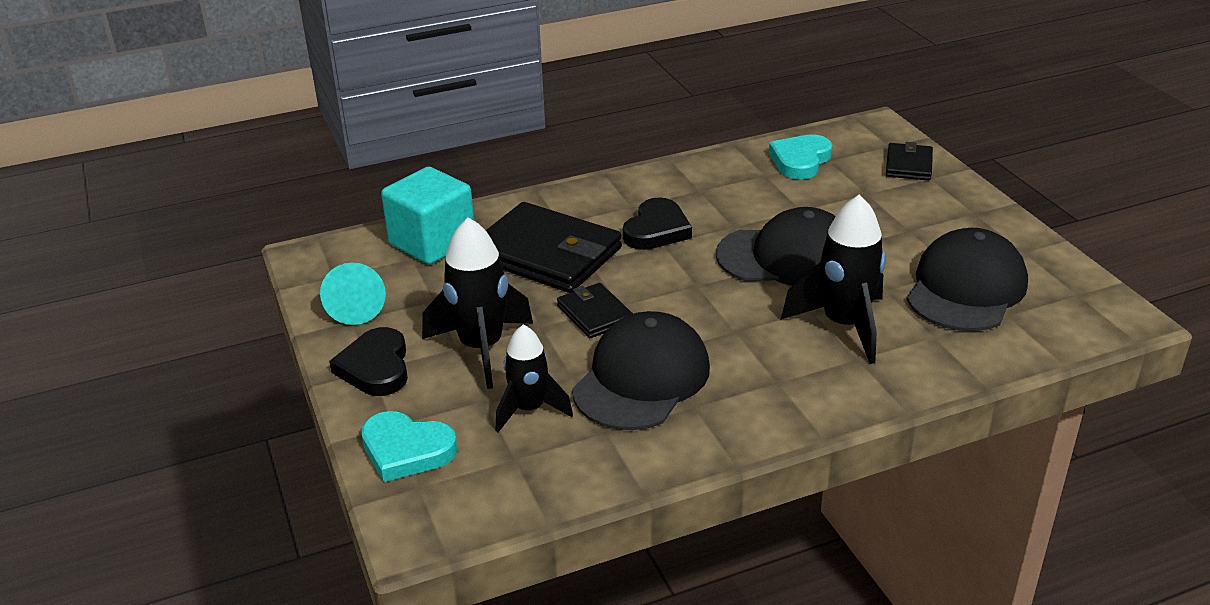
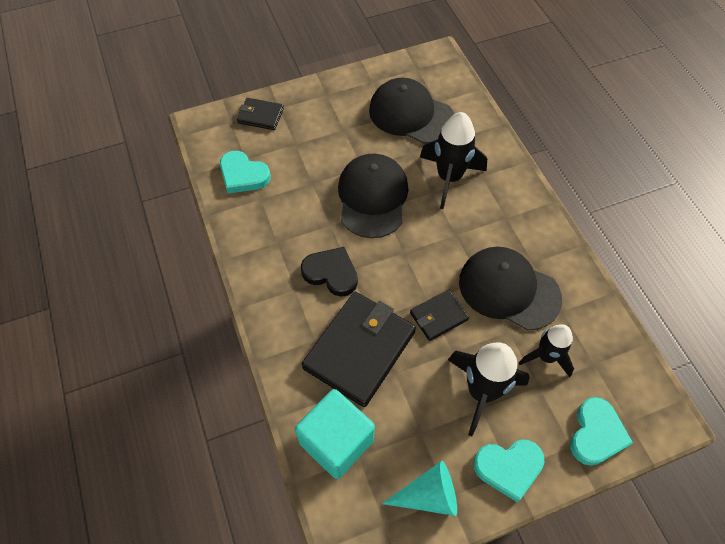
camera: 90 degrees left, 25 degrees up
black heart [329,327,408,396] -> turquoise heart [473,439,545,503]

